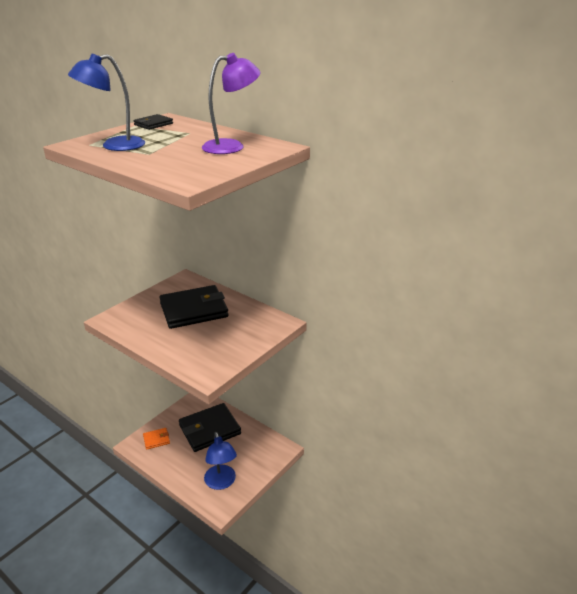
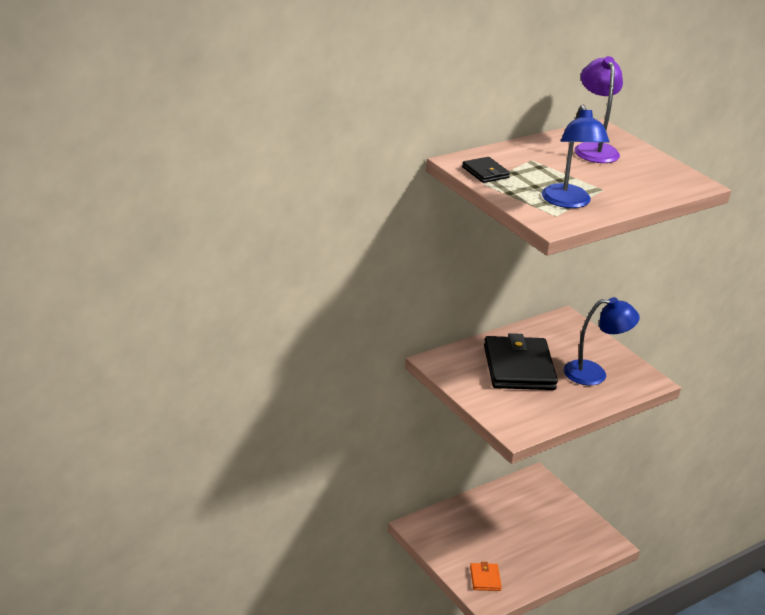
camera: 75 degrees left, 0 degrees up
black wallet [179,403,241,452] -> none
blue lamp [204,432,237,490] -> blue lamp moved to [564,297,640,385]

